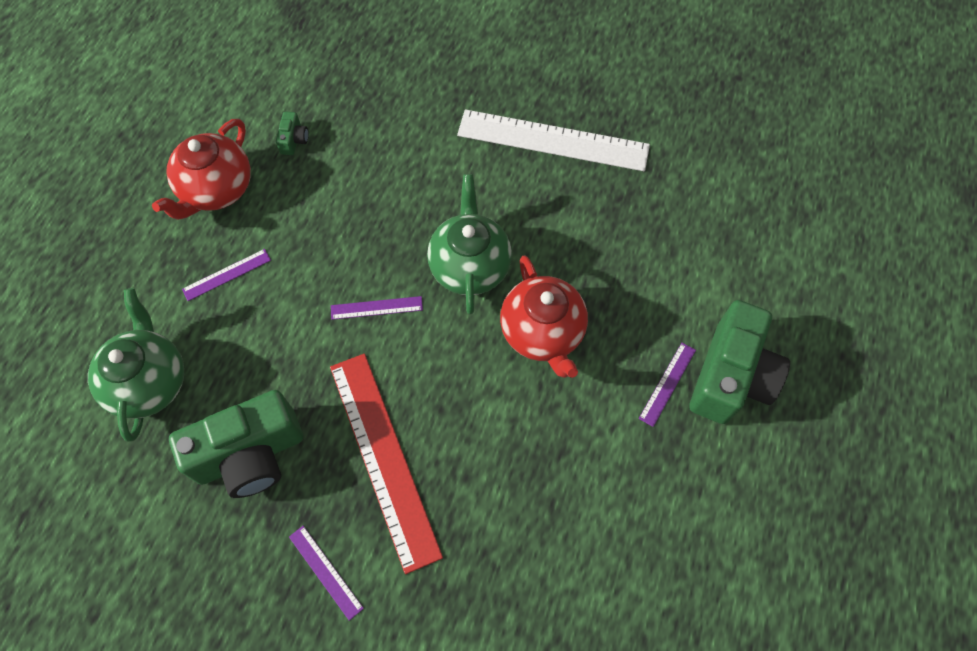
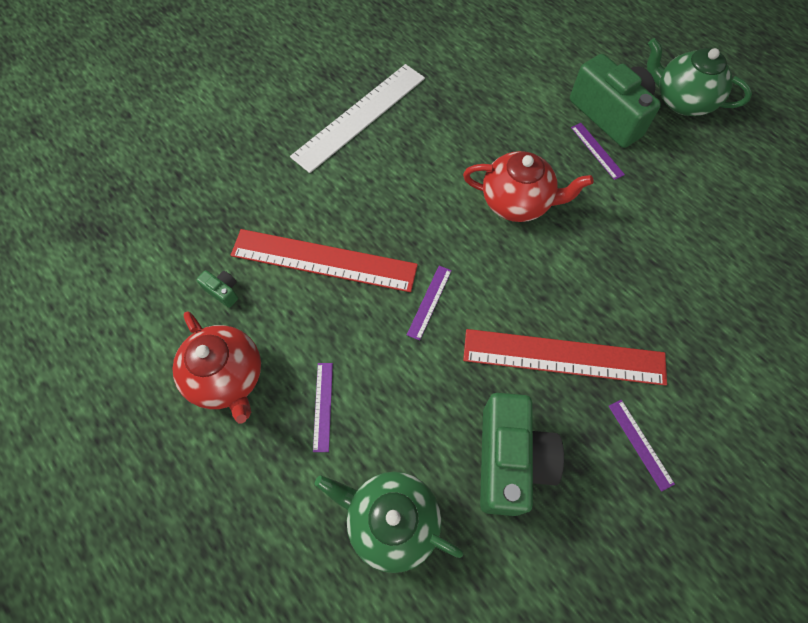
camera: 60 degrees left, 0 degrees up
purple ruler [289,526,364,621] -> purple ruler turned 75 degrees clockwise [609,400,675,492]
green teapot [427,174,512,314] -> green teapot moved to [647,38,752,116]
none -> red ruler [231,229,418,292]

